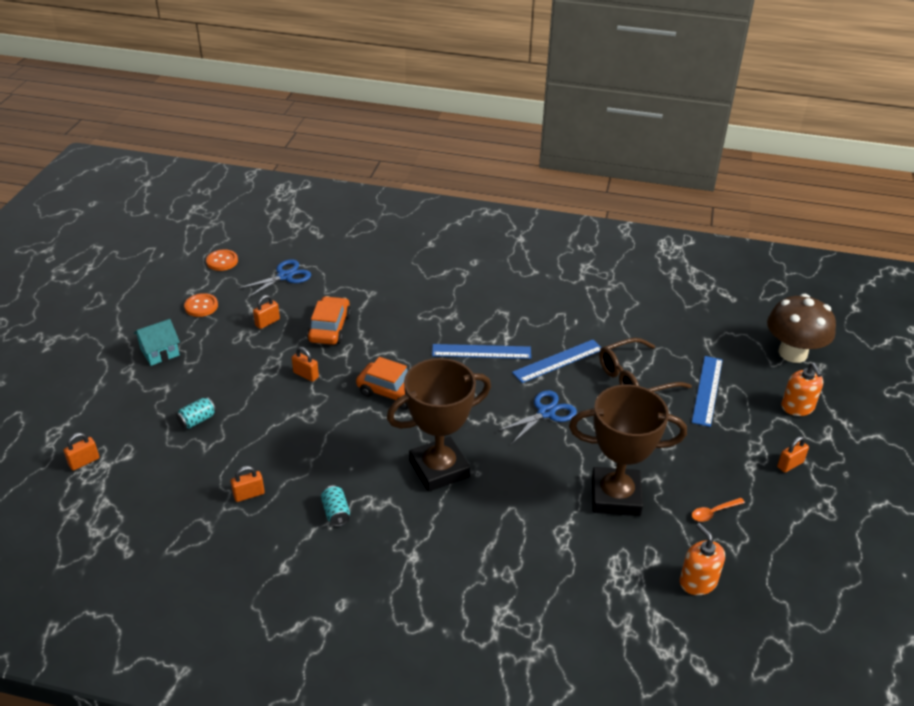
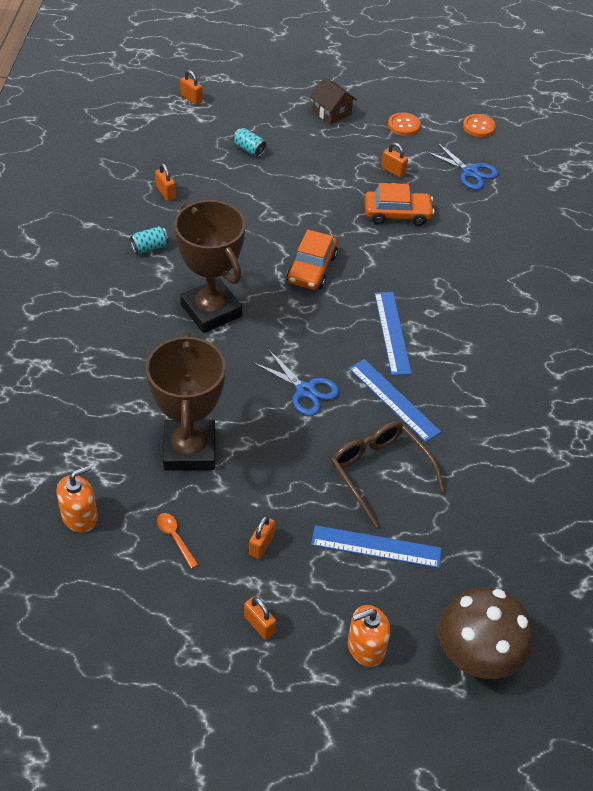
camera: 80 degrees right, 10 degrees up
turquoise house [134,319,180,366] -> brown house [310,77,357,125]
orange padlock [292,347,319,382] -> orange padlock moved to [249,516,275,559]

